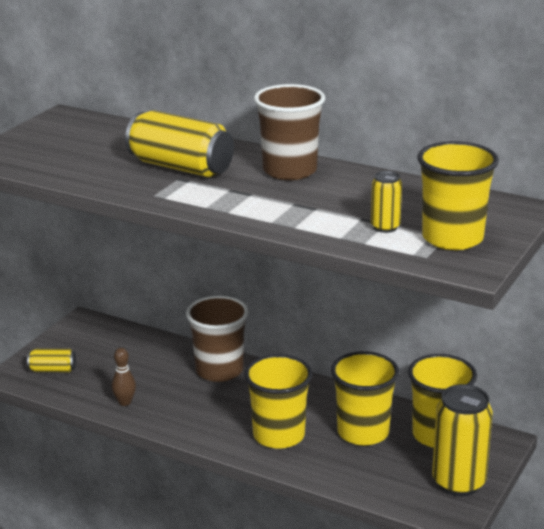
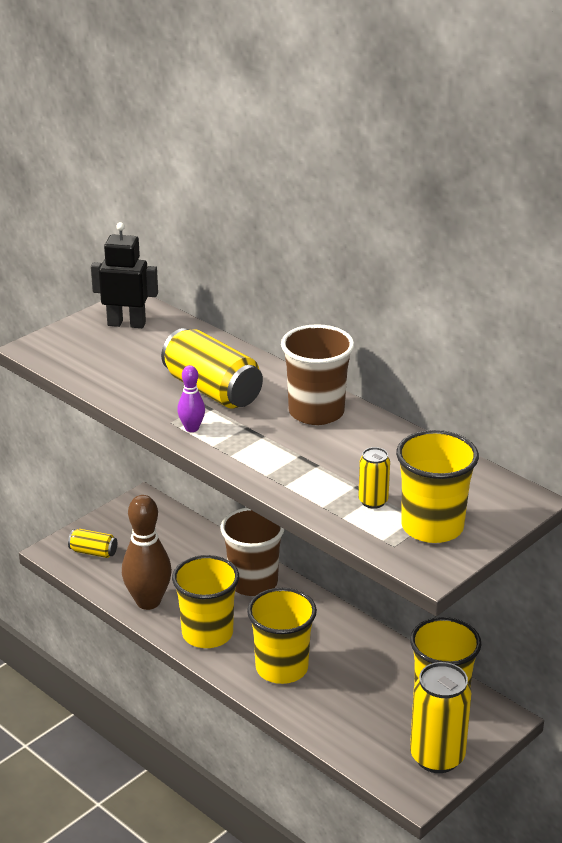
camera: 15 degrees right, 5 degrees up
brown bowling pin [112,348,136,406] -> brown bowling pin [122,495,172,610], size x2.02
yellow cup [331,351,399,445] -> yellow cup moved to [172,555,239,648]
none -> black robot [91,222,158,328]
none -> purple bowling pin [177,365,205,432]

